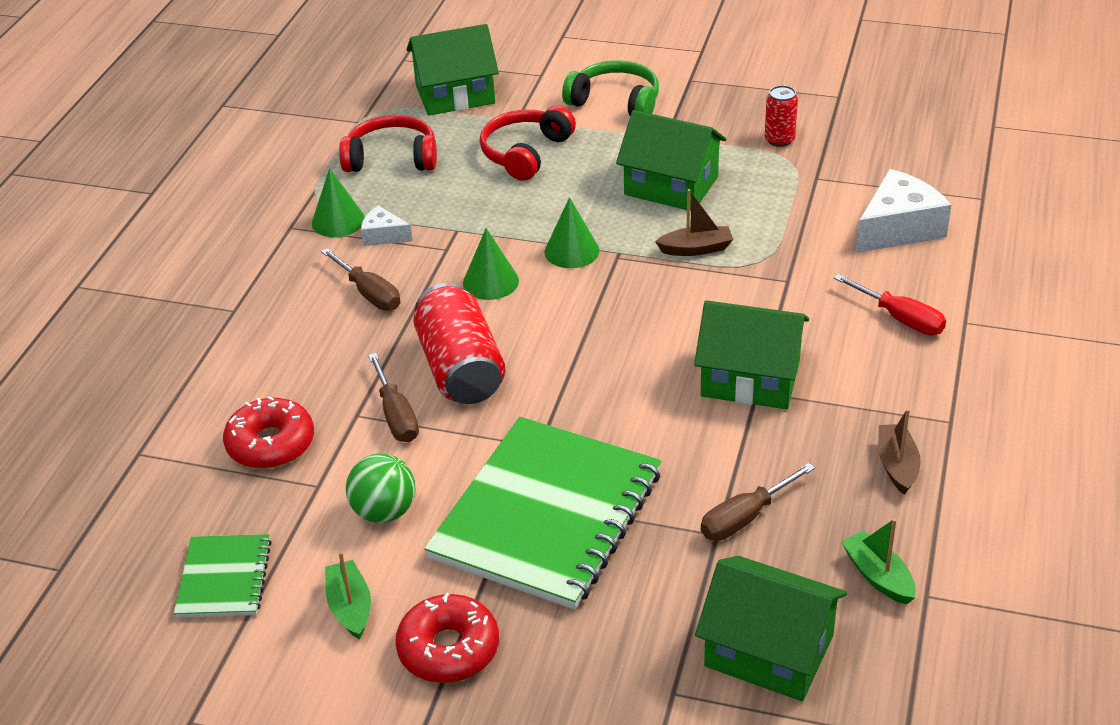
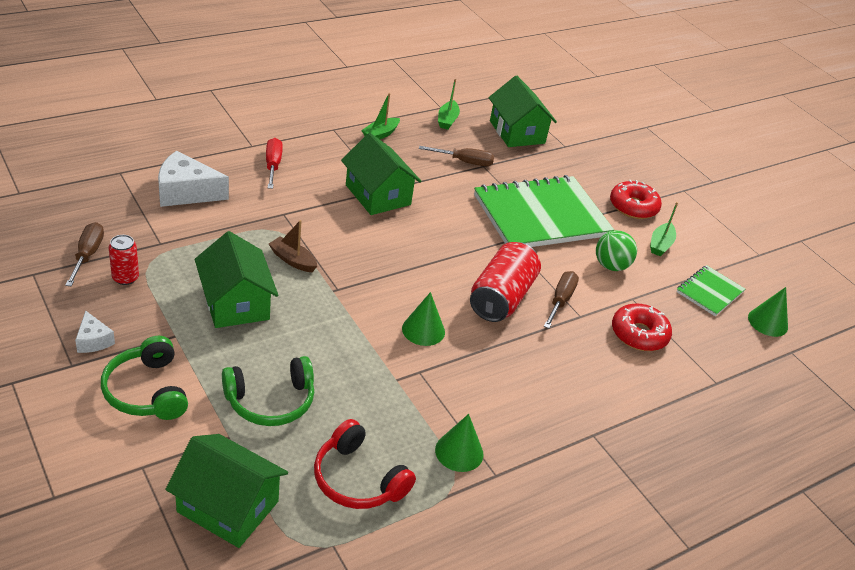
camera: 145 degrees left, 0 degrees up
brown screwdriver [321,248,400,311] -> brown screwdriver moved to [65,222,104,287]
white cheese [361,205,412,246] -> white cheese moved to [75,311,115,353]
red headphones [480,105,576,181] -> green headphones [222,356,314,426]
green cone [544,197,599,268] -> green cone moved to [748,287,788,337]
brown boat [878,409,921,495] -> green boat [361,93,400,139]

